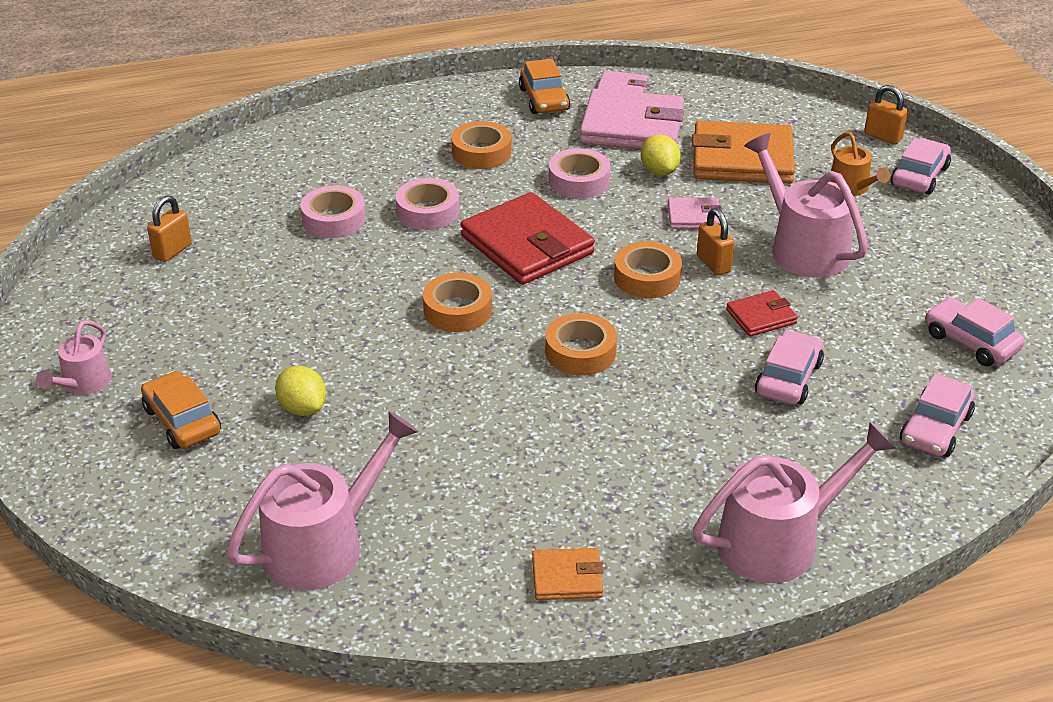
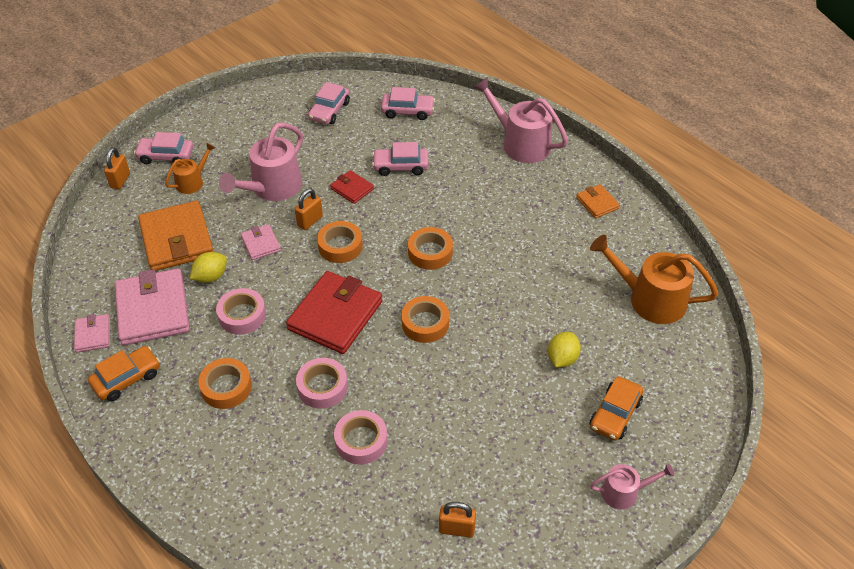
camera: 115 degrees left, 10 degrees up
pink watering can [227,411,419,590] -> orange watering can [590,235,719,324]

